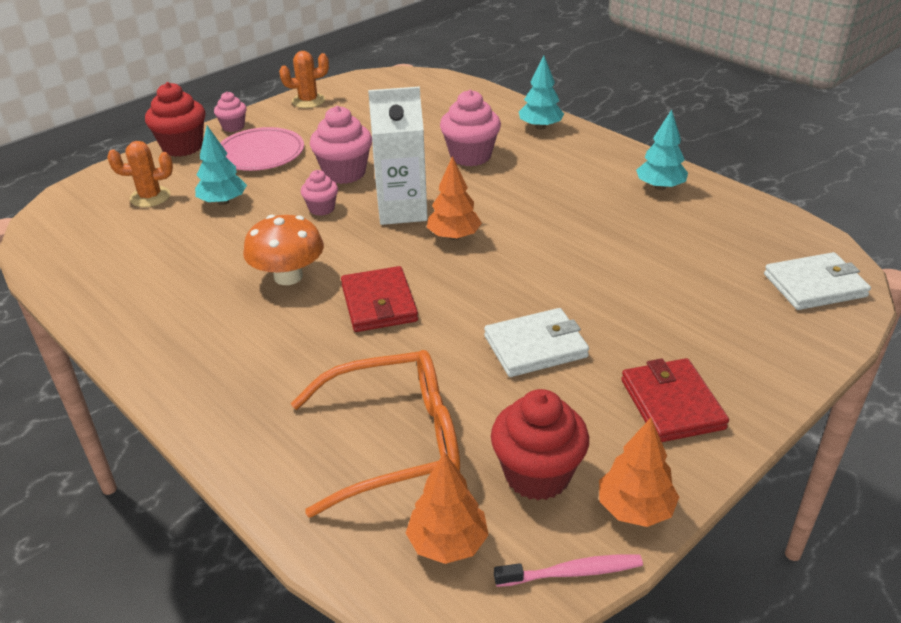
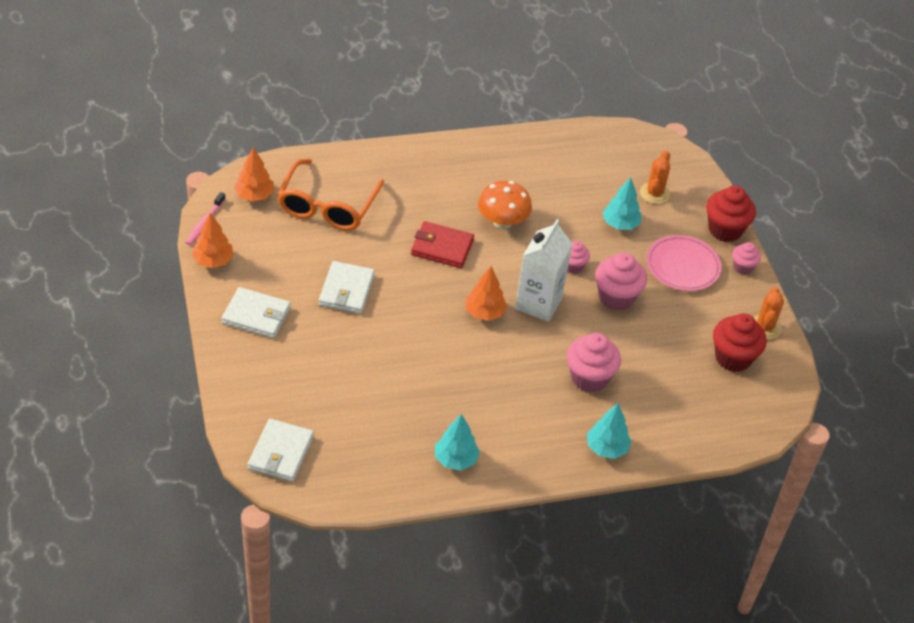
camera: 115 degrees right, 10 degrees up
red cupcake [491,389,589,500] -> red cupcake moved to [713,313,767,372]
red wallet [621,358,729,442] -> white wallet [221,287,291,338]

